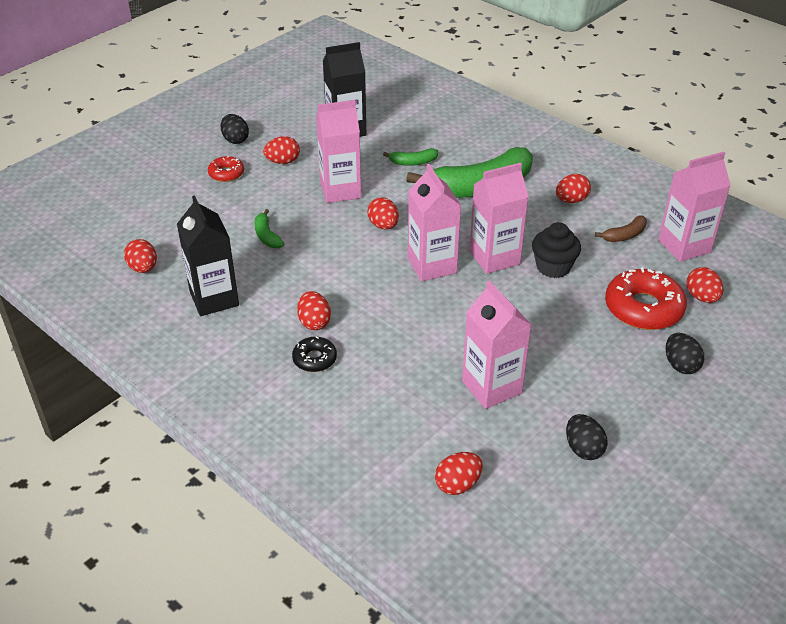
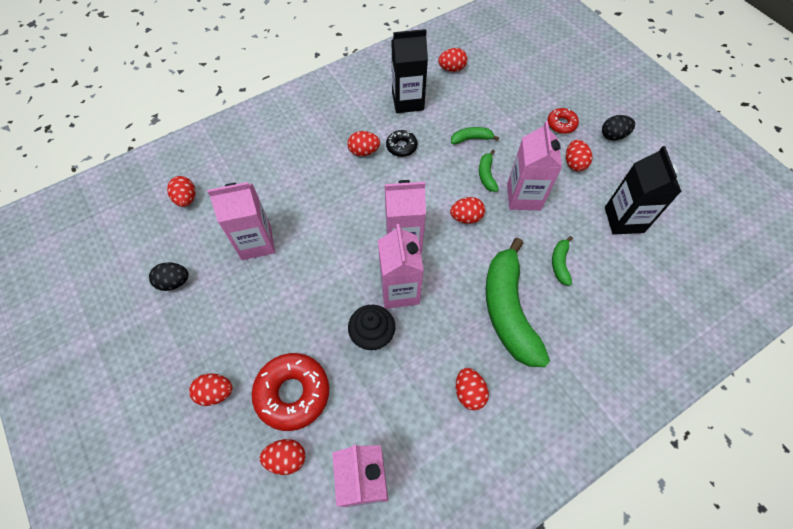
camera: 105 degrees right, 20 degrees up
black donut [292,336,337,372] -> black donut moved to [386,130,418,157]
brown banana [595,216,647,242] -> none
black egg [666,333,704,374] -> red egg [189,373,233,406]
none -> green banana [479,150,499,192]

